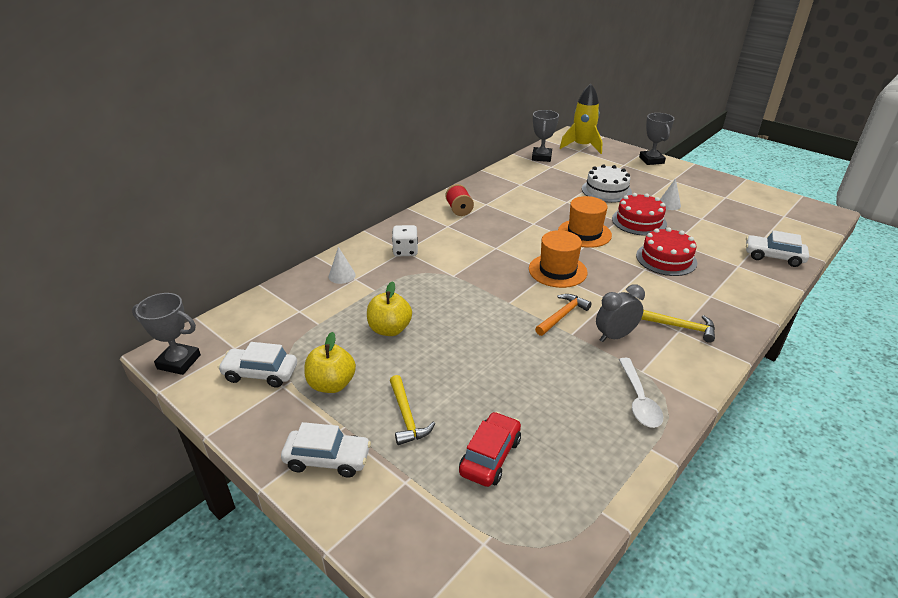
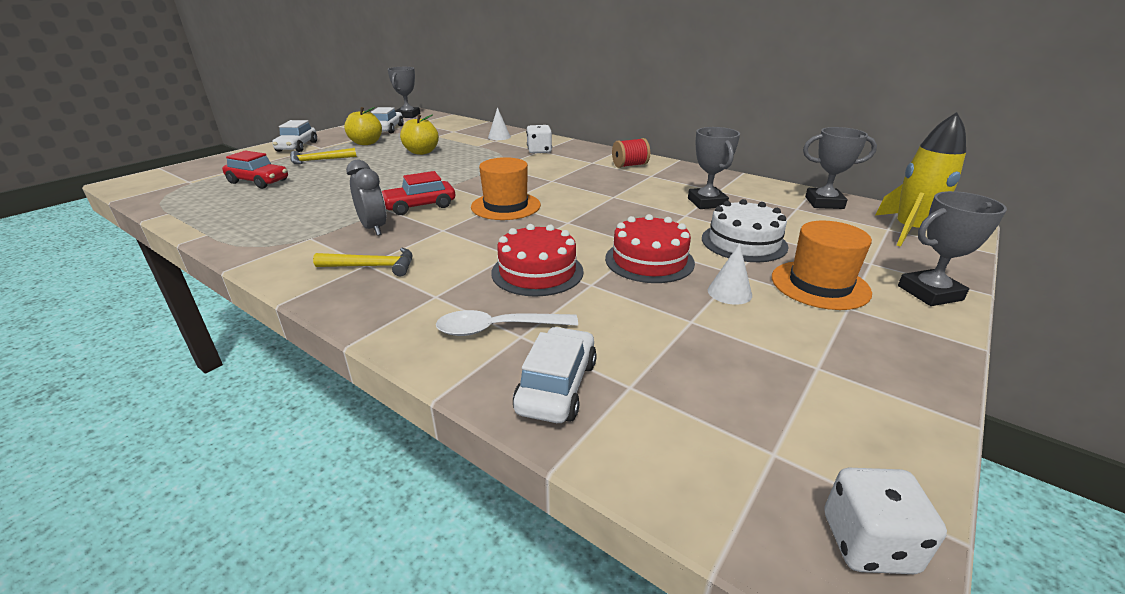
camera: 85 degrees right, 5 degrees down
orange hammer [535,294,592,336] -> red car [382,171,455,215]
orange hat [558,196,612,248] -> orange hat moved to [772,221,872,310]
white spoon [619,358,663,428] -> white spoon moved to [436,310,578,336]
yellow hammer [641,310,715,343] -> yellow hammer turned 105 degrees counterclockwise [313,248,413,276]
none -> grey trophy [688,127,740,209]
none -> white dice [824,468,947,574]

